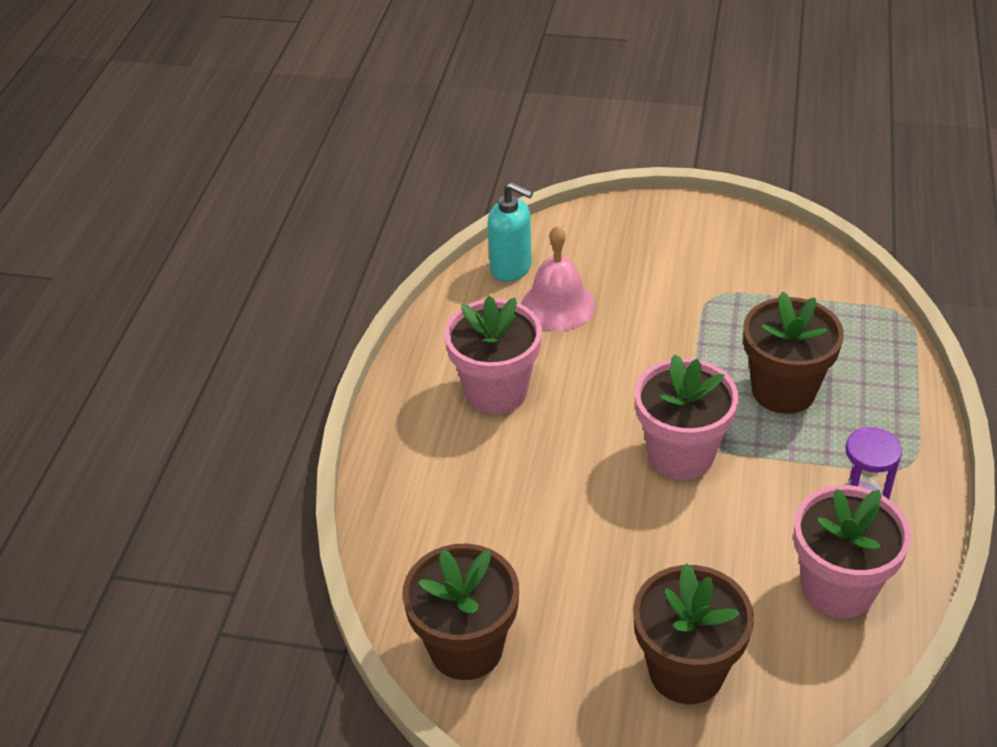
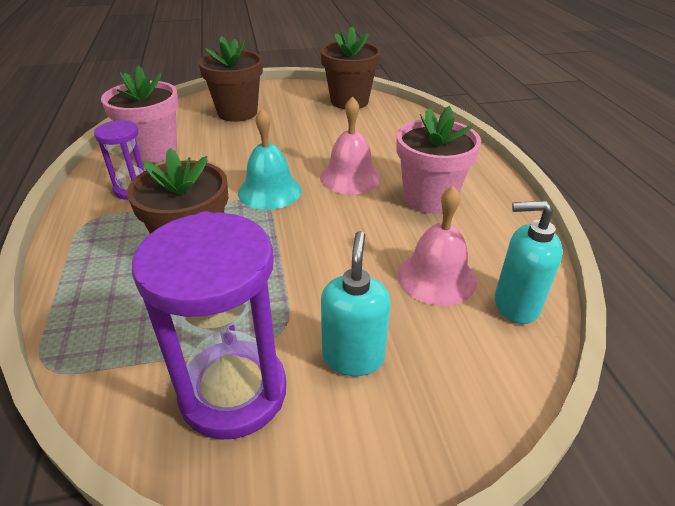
camera: 155 degrees right, 5 degrees down
pink flower pot [635,354,739,480] -> turquoise bell [238,109,302,210]
none -> purple hourglass [132,211,286,440]
none -> pink bell [320,96,381,194]
none -> turquoise soap dispenser [321,231,391,376]

